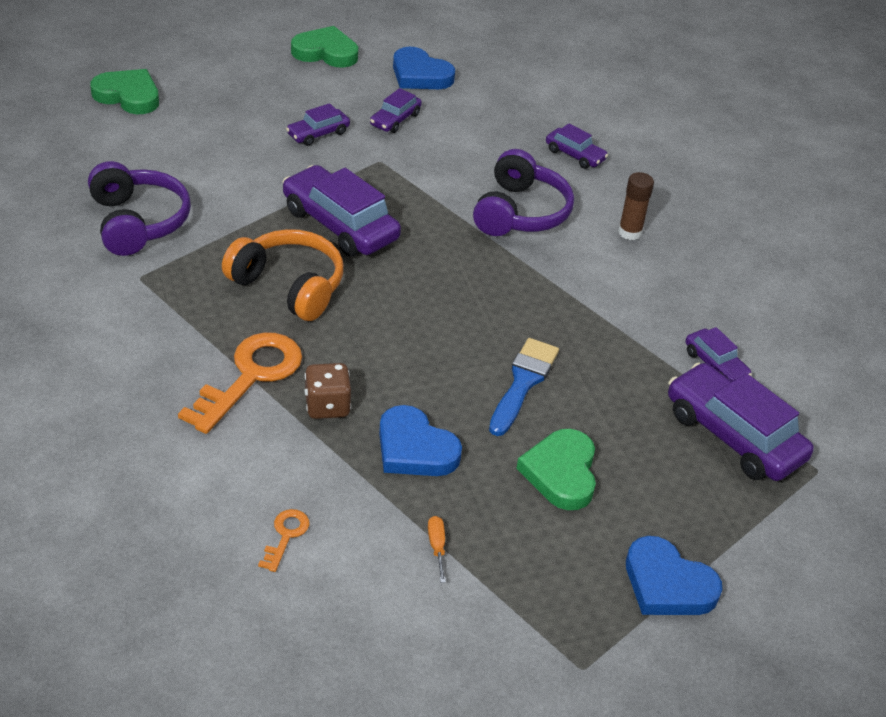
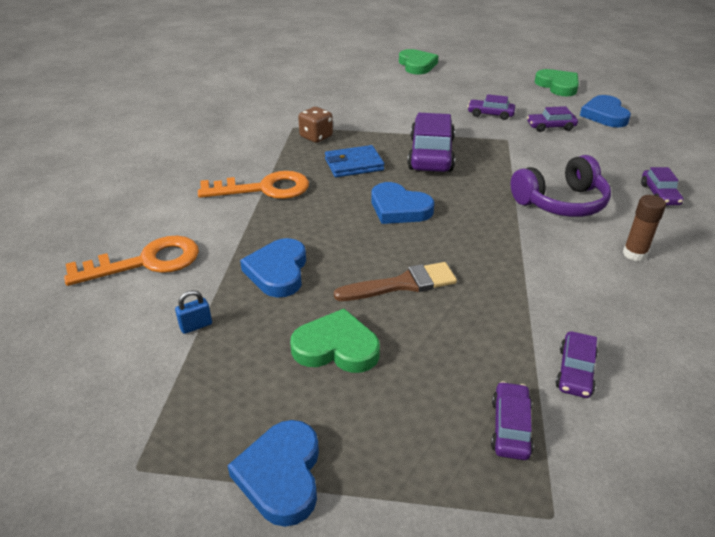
camera: 55 degrees right, 5 degrees down
purple headphones [88,161,191,256] -> none
orange headphones [222,229,343,321] -> blue wallet [325,145,384,177]
orange key [258,509,310,572] -> orange key [64,236,199,286], size x2.14
brown dice [305,363,351,419] -> brown dice moved to [298,107,333,143]
orange screwdriver [428,516,446,583] -> blue padlock [175,290,212,334]
blue brush [489,338,559,436] -> brown brush [334,262,457,301]
green heart [516,429,596,510] -> green heart turned 45 degrees clockwise [290,308,380,373]
purple car [668,363,814,481] -> purple car [491,381,534,460], size x0.52
none -> blue heart [371,182,434,224]

